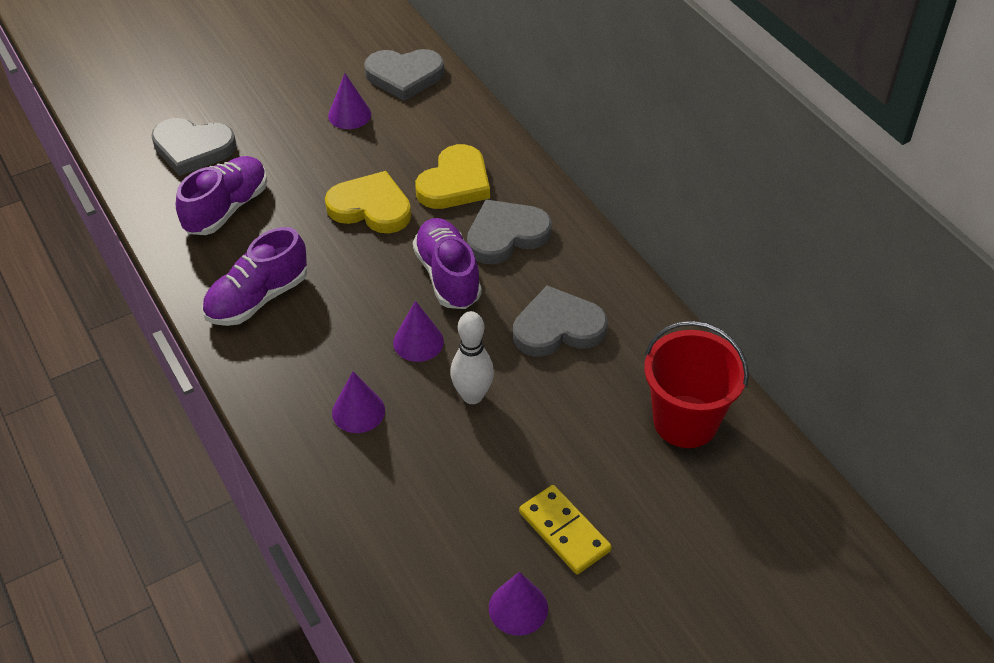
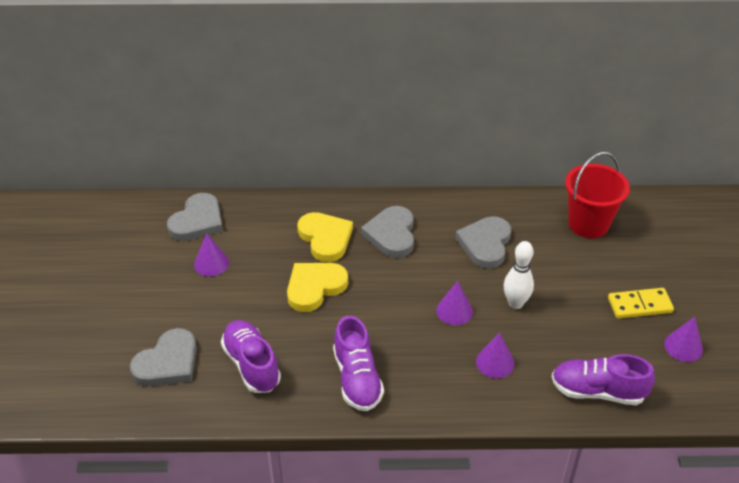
camera: 60 degrees left, 5 degrees down
purple shoe [413,218,482,309] -> purple shoe moved to [551,354,655,405]

